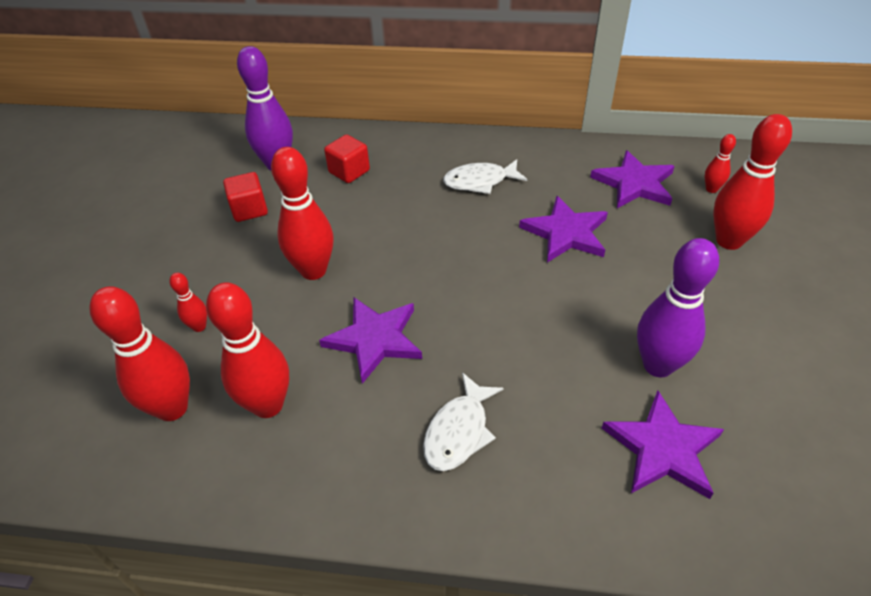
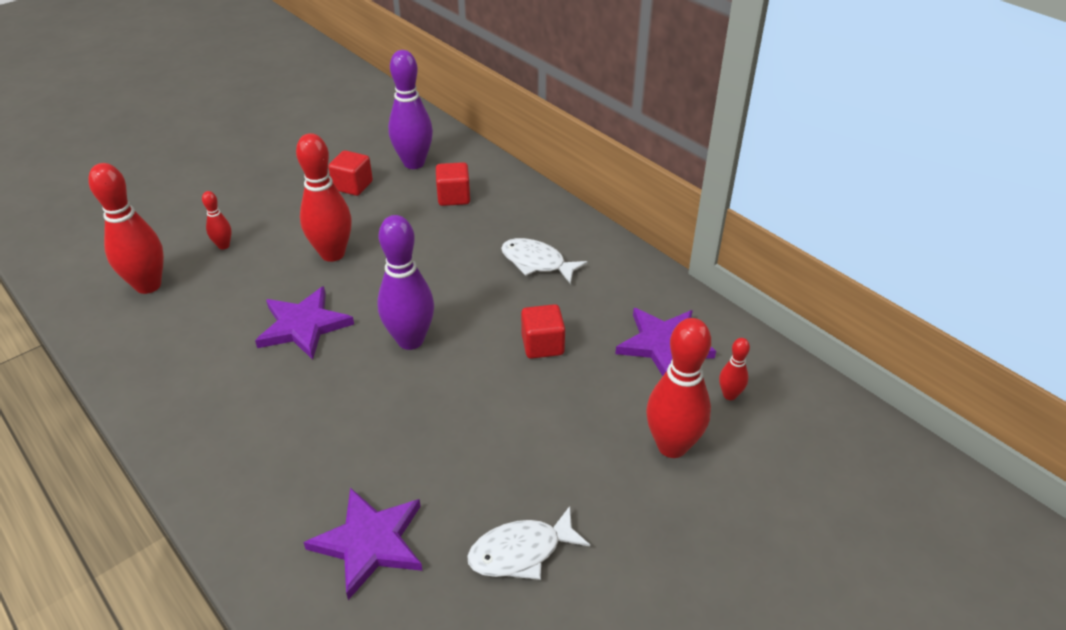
camera: 40 degrees right, 5 degrees down
red bowling pin [206,282,289,418] -> none
white fish [423,372,504,471] -> white fish moved to [467,506,590,580]
purple star [519,196,608,263] -> red cube [521,304,565,359]
purple bowling pin [637,238,719,377] -> purple bowling pin moved to [377,215,434,350]

